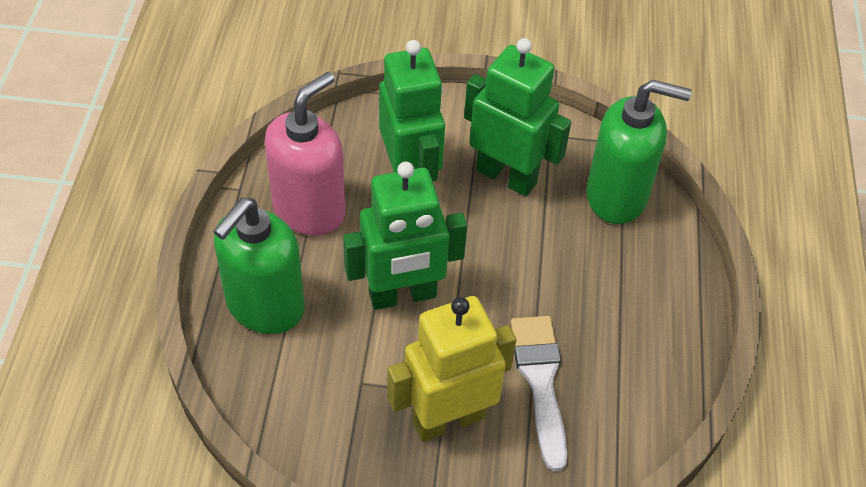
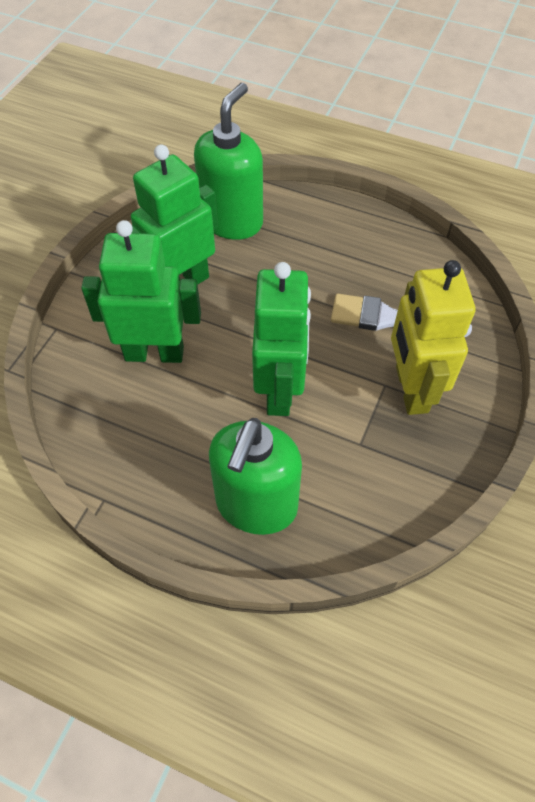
camera: 70 degrees left, 5 degrees up
green soap dispenser [213,198,305,334] -> green soap dispenser turned 60 degrees clockwise [209,418,302,535]
pink soap dispenser [265,72,346,236] -> none

